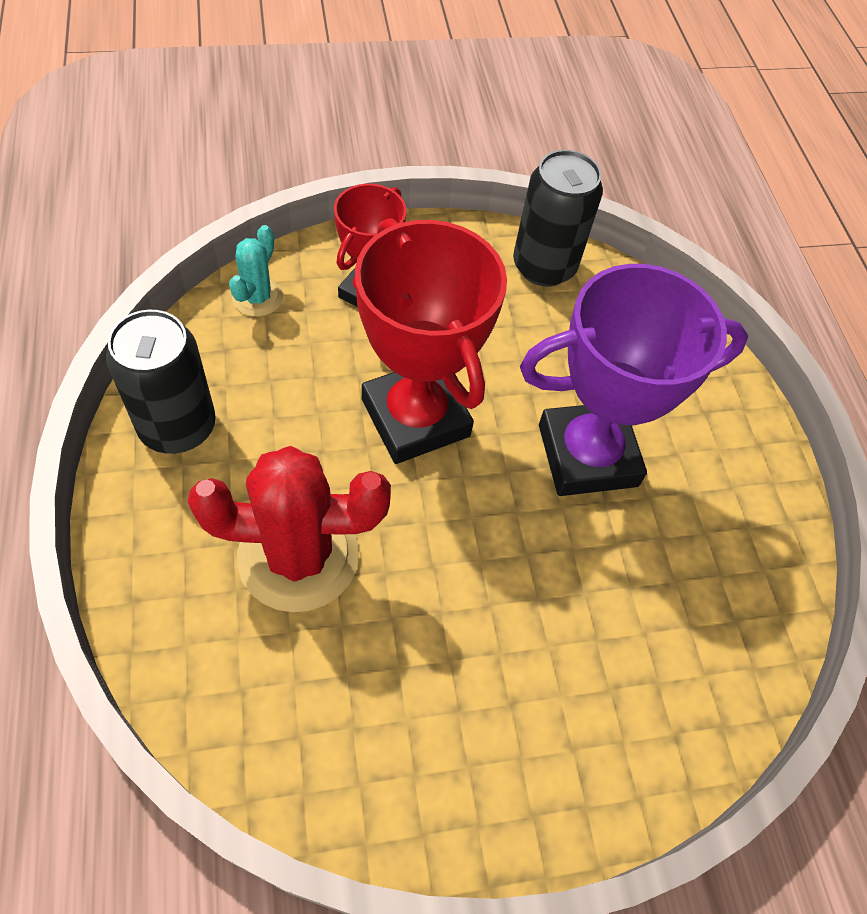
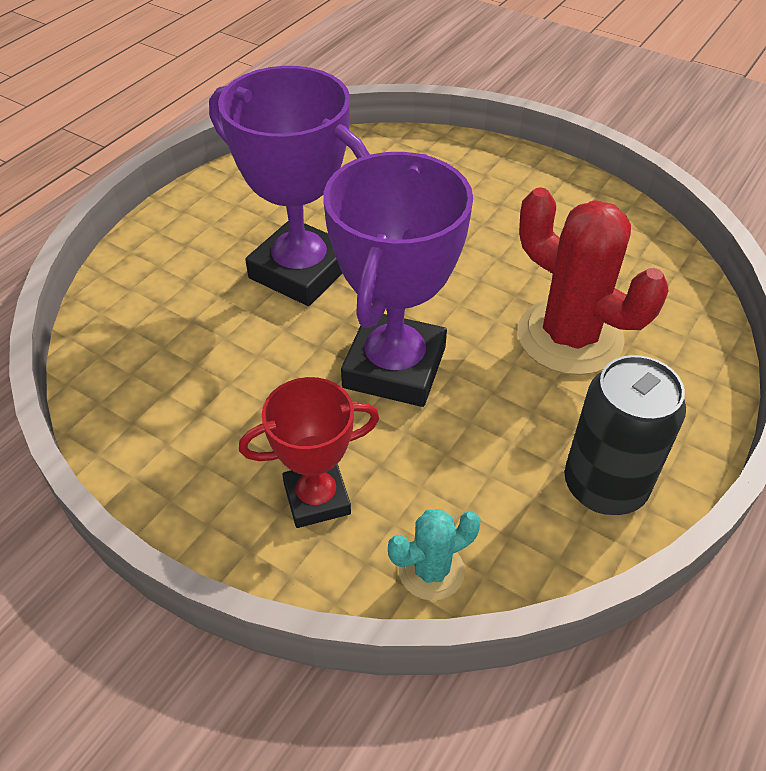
camera: 130 degrees left, 10 degrees down
red trophy [355,218,507,464] -> purple trophy [323,152,473,407]
black can [513,150,603,286] -> none

